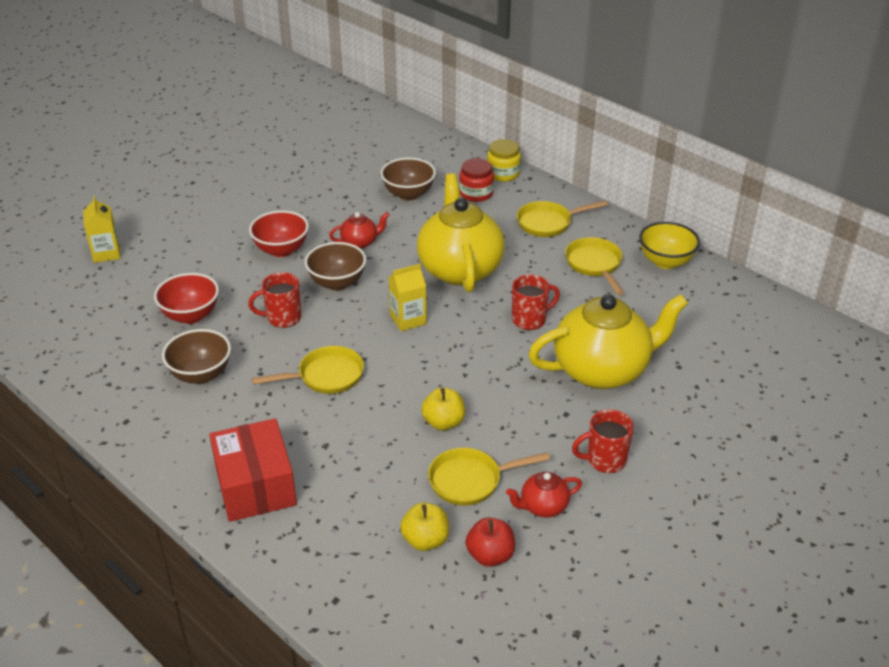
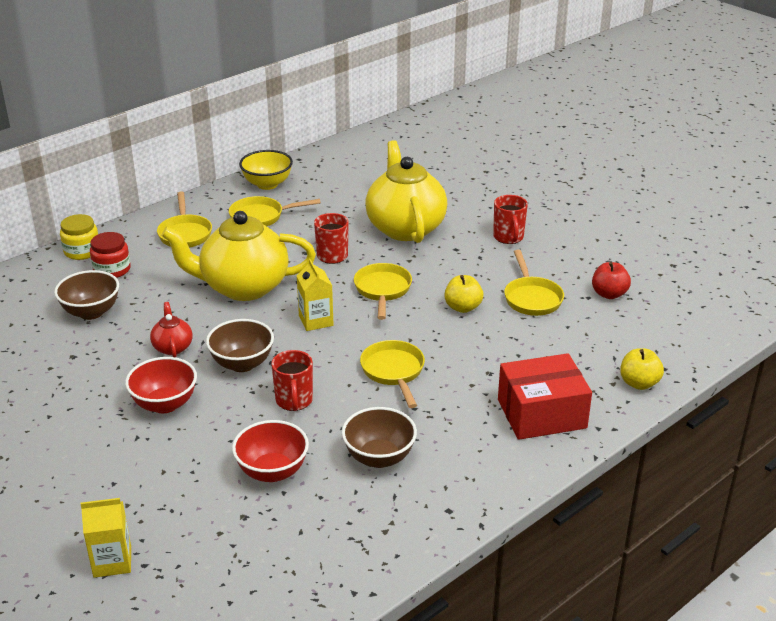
camera: 85 degrees left, 5 degrees down
yellow apple [400,503,449,551] -> yellow apple moved to [620,348,664,390]
red teapot [506,472,582,517] -> none
none -> yellow pan [354,263,412,320]

